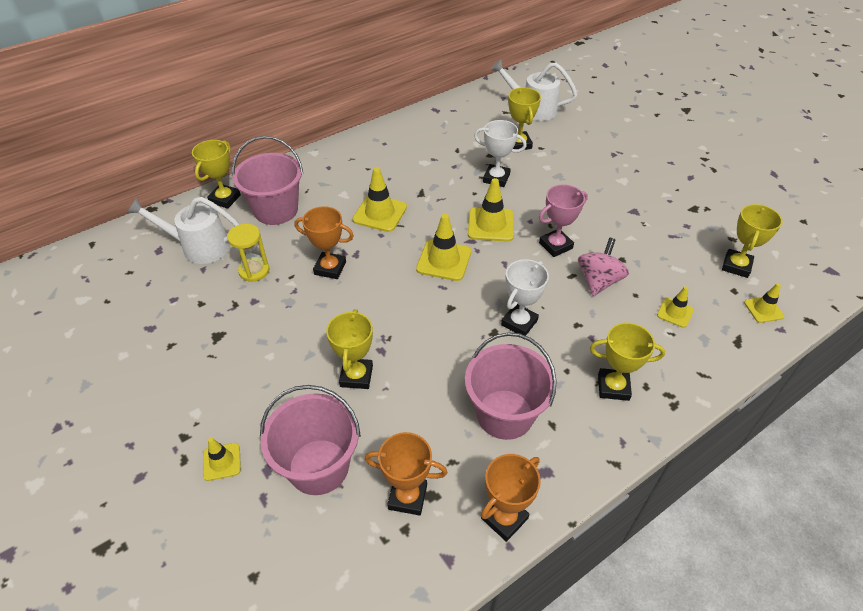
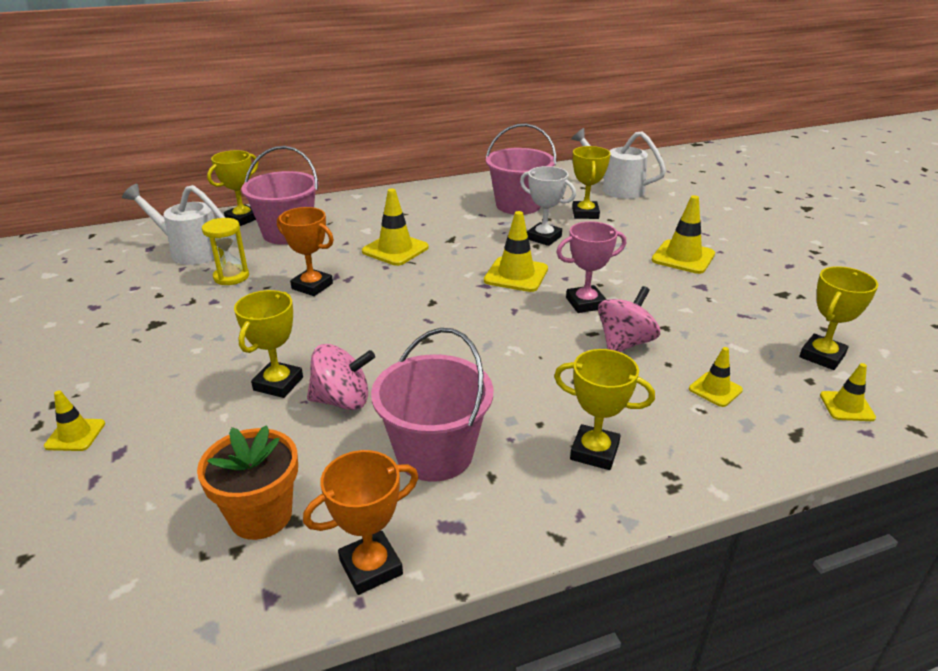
camera: 15 degrees right, 15 degrees down
pink bucket [260,385,361,495] -> pink bucket moved to [486,124,556,215]
orange trophy [365,432,447,516] -> orange flower pot [197,425,298,540]
yellow traffic cone [416,214,471,281] -> yellow traffic cone moved to [652,195,715,274]
white trophy [501,259,549,336] -> none
none -> pink spinning top [307,344,375,410]

